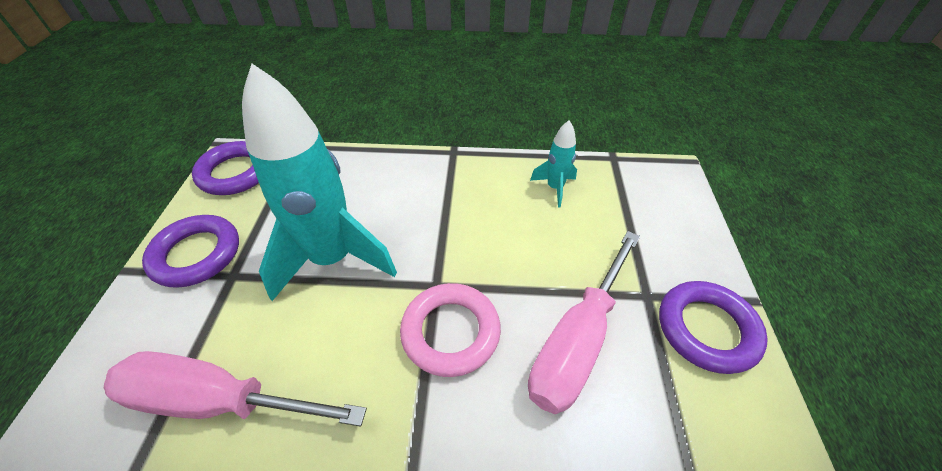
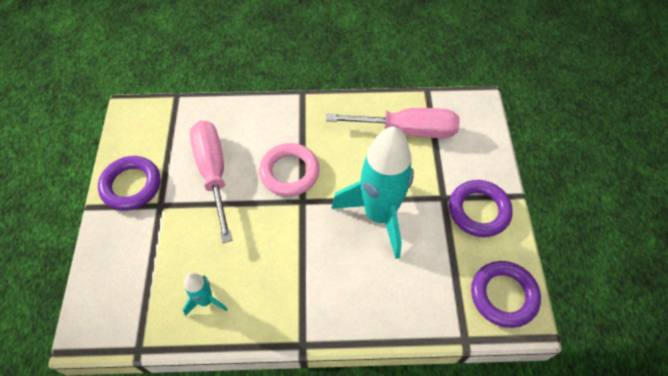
camera: 175 degrees right, 10 degrees up
pink screwdriver [528,231,640,414] -> pink screwdriver turned 45 degrees counterclockwise [190,121,232,243]

